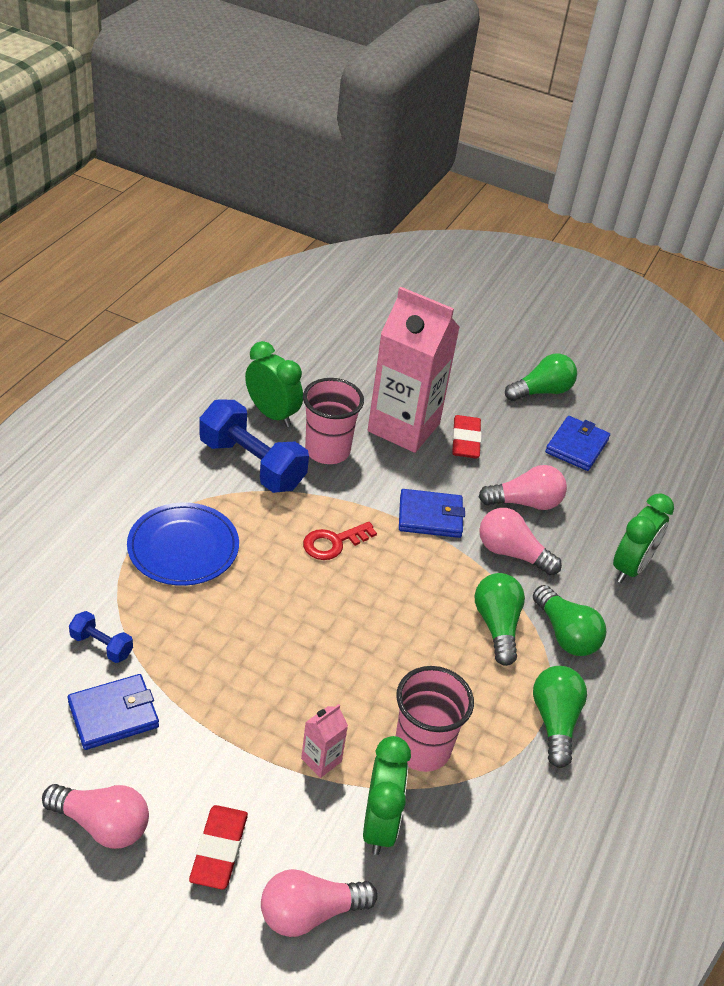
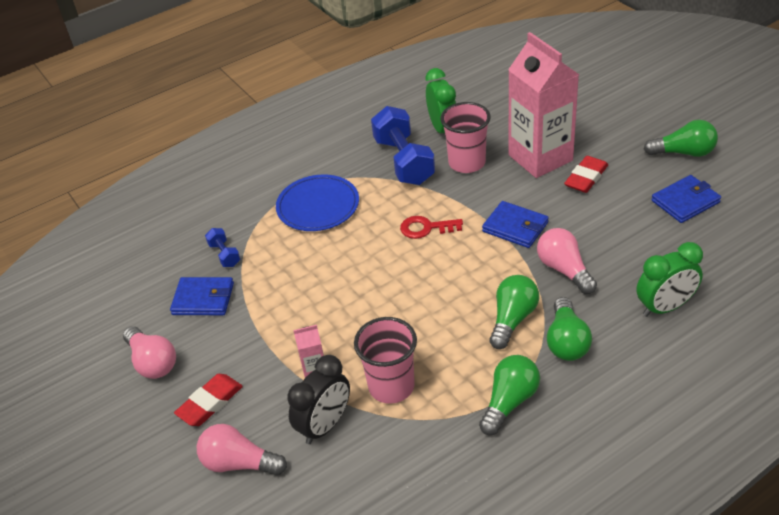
camera: 40 degrees right, 0 degrees up
green clock [363,736,411,855] -> black clock [287,355,350,444]
pink light bulb [479,465,567,510] -> none

